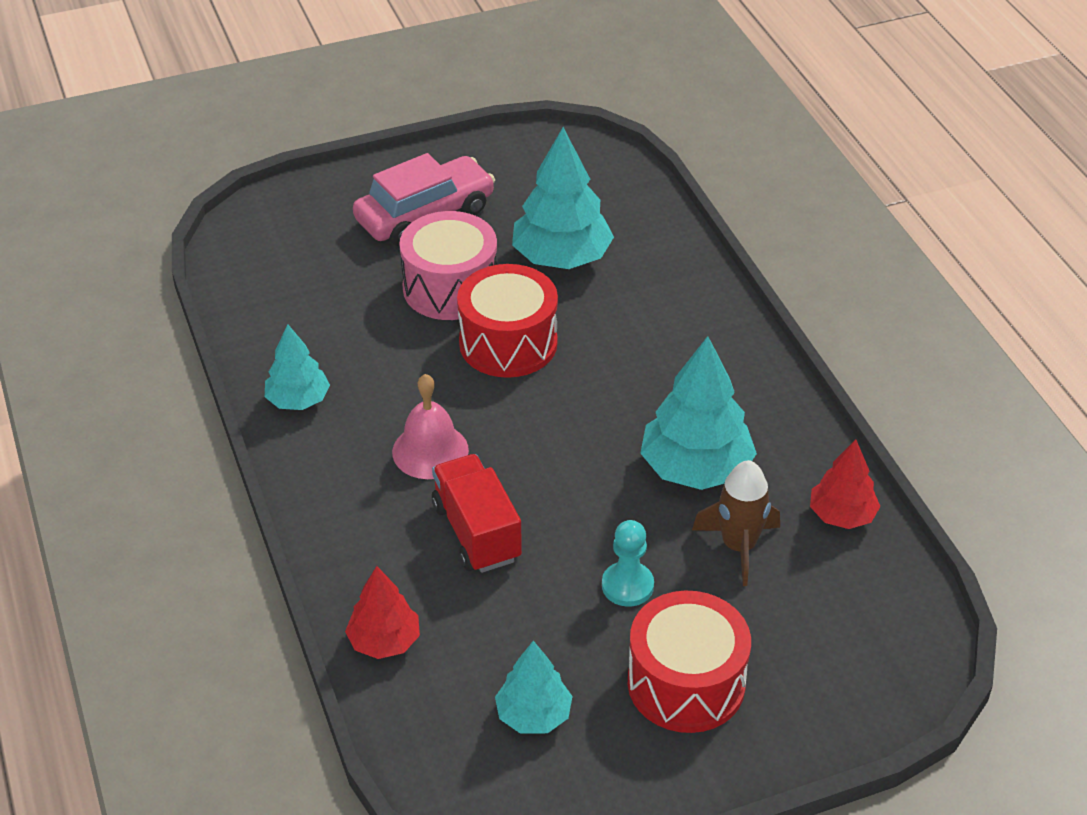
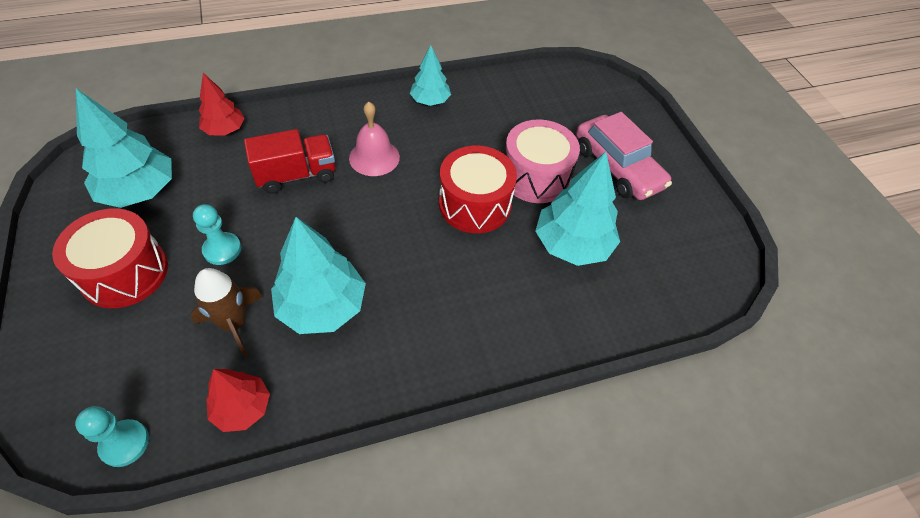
camera: 90 degrees right, 10 degrees up
turquoise tree [495,641,573,734] -> turquoise tree [76,88,172,208], size x1.68
none -> turquoise pawn [75,406,149,467]

